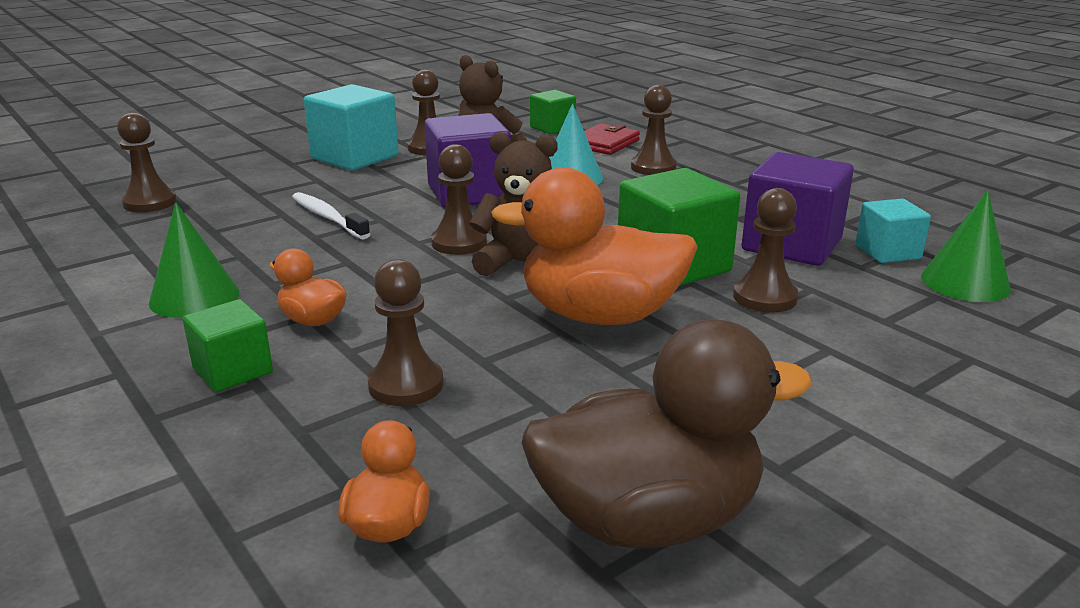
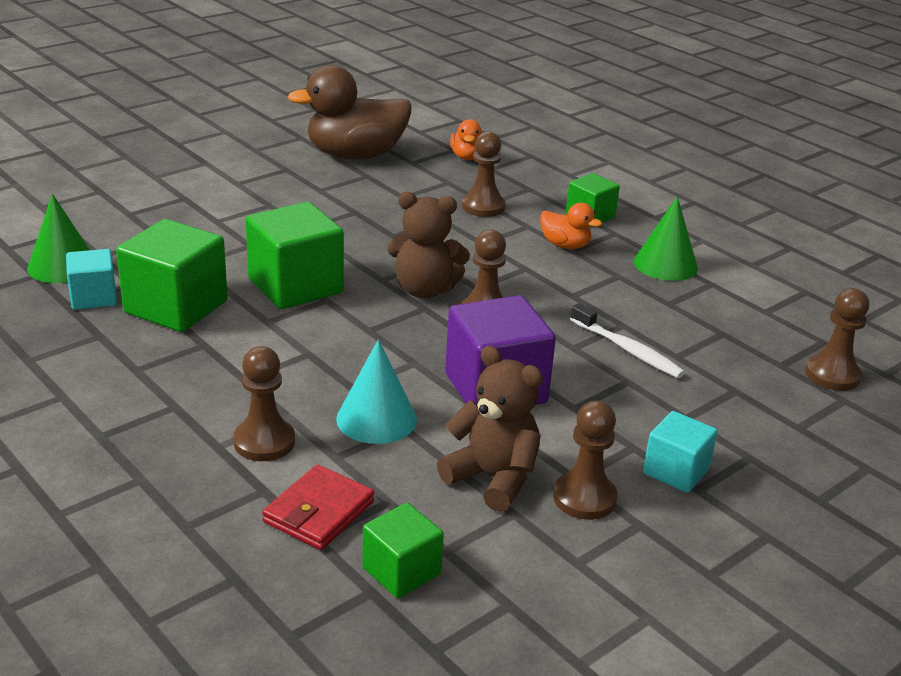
camera: 175 degrees right, 5 degrees up
turquoise cube [304,84,399,171] -> turquoise cube [643,411,718,493], size x0.58
orange duck [491,167,698,325] -> none
brown pawn [733,188,799,313] -> none
purple cube [742,152,854,266] -> green cube [116,219,228,332]

